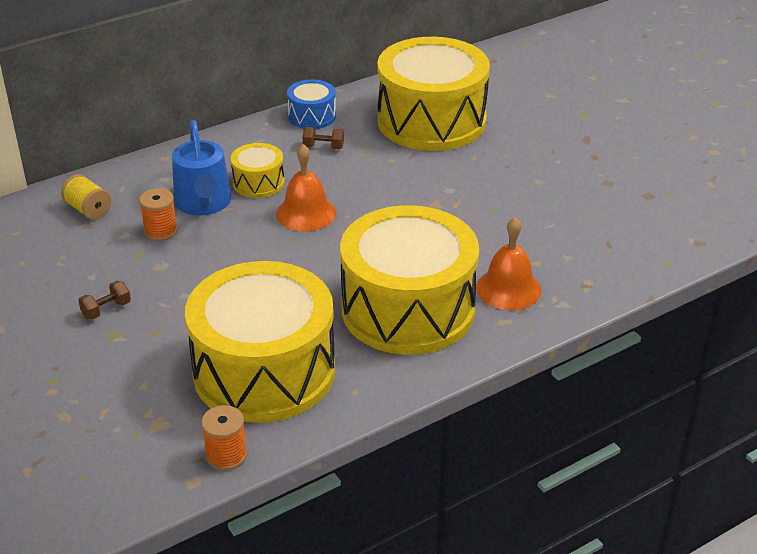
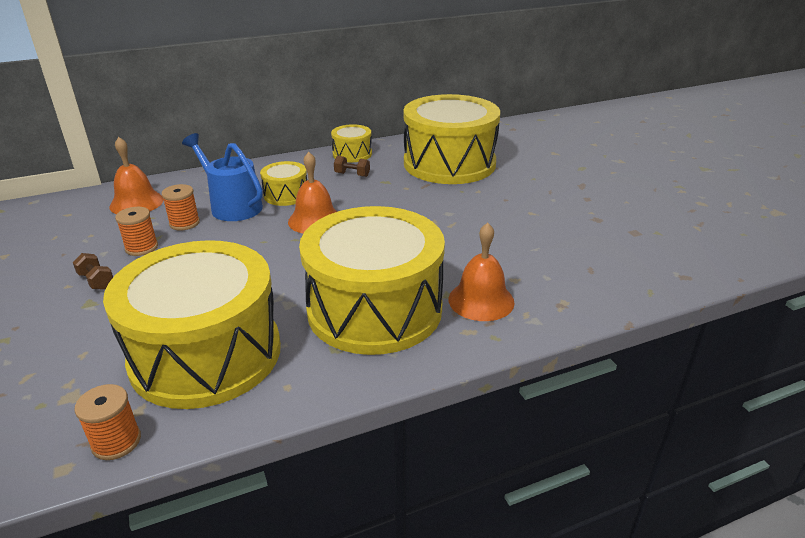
camera: 10 degrees right, 5 degrees down
yellow spool [61,174,111,220] -> orange bell [109,137,164,214]
brown dumbbell [78,281,131,320] -> brown dumbbell turned 75 degrees clockwise [73,253,113,290]
blue watering can [172,120,231,215] -> blue watering can turned 135 degrees clockwise [182,133,263,221]
blue drum [287,80,336,129] -> yellow drum [331,124,372,162]
none -> orange spool [115,207,158,256]

